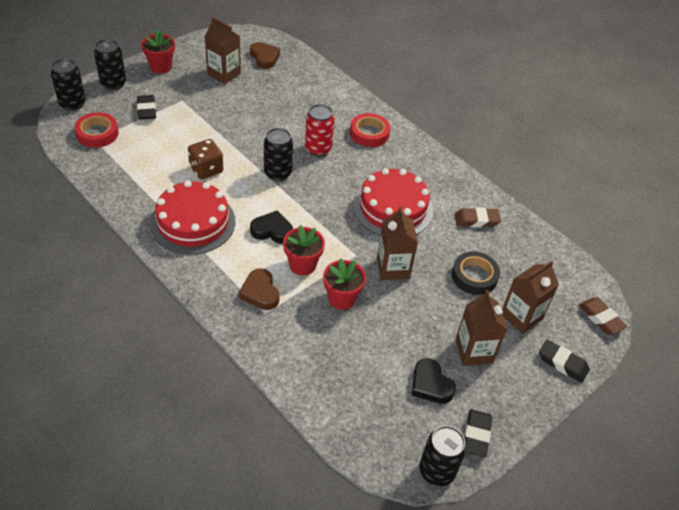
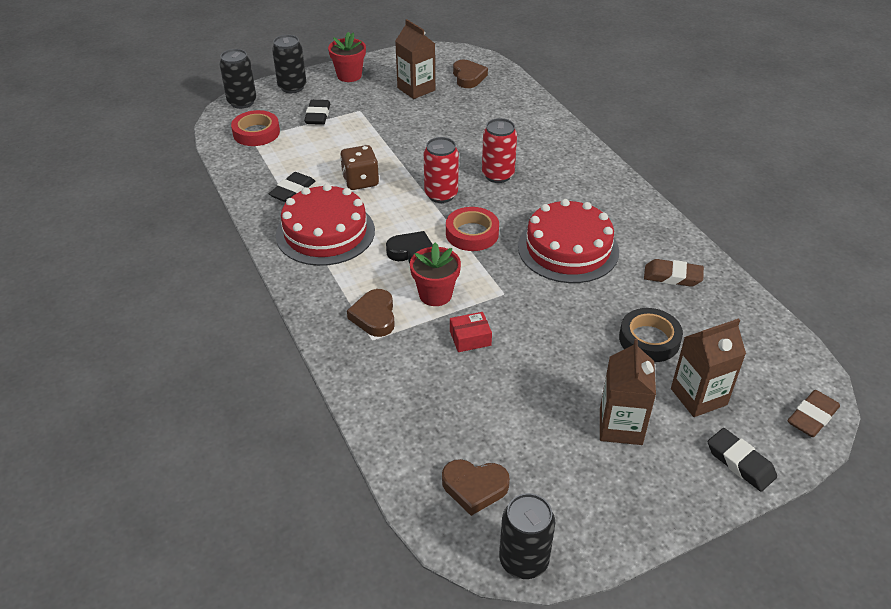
camera: 20 degrees right, 5 degrees down
black can [264,128,293,181] -> red can [424,137,459,203]
red flower pot [323,258,366,310] -> red box [450,312,492,352]
red tape [350,113,390,147] -> red tape moved to [446,207,499,251]
brown carton [377,206,418,280] -> none
black heart [412,358,456,404] -> none
black eraser [465,409,492,457] -> black eraser moved to [269,172,315,202]
brown eraser [579,298,627,335] -> brown eraser turned 60 degrees clockwise [788,390,840,437]
none -> brown heart [442,459,510,516]

